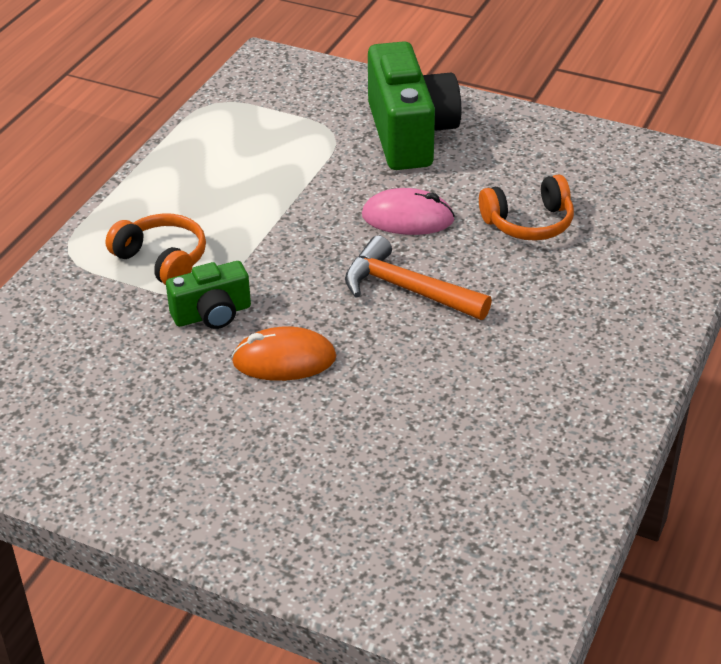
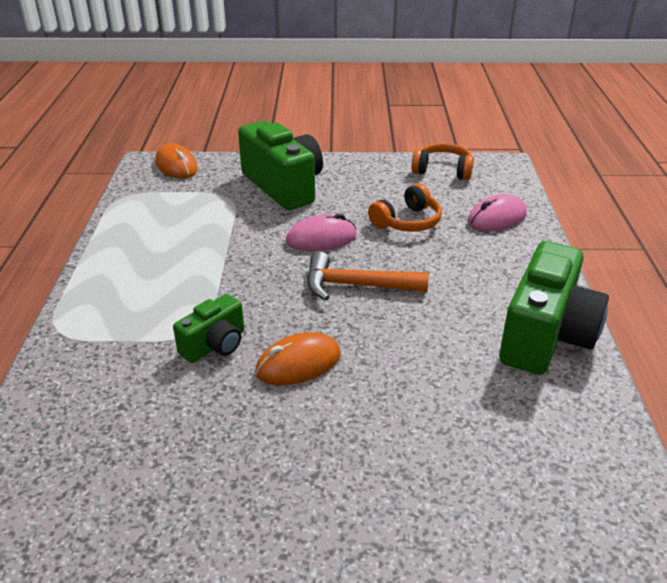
camera: 25 degrees left, 5 degrees down
orange headphones [106,213,206,285] -> orange headphones moved to [411,143,474,180]
none -> orange mouse [155,143,198,179]
none -> pink mouse [467,194,527,231]
none -> green camera [499,241,609,375]

